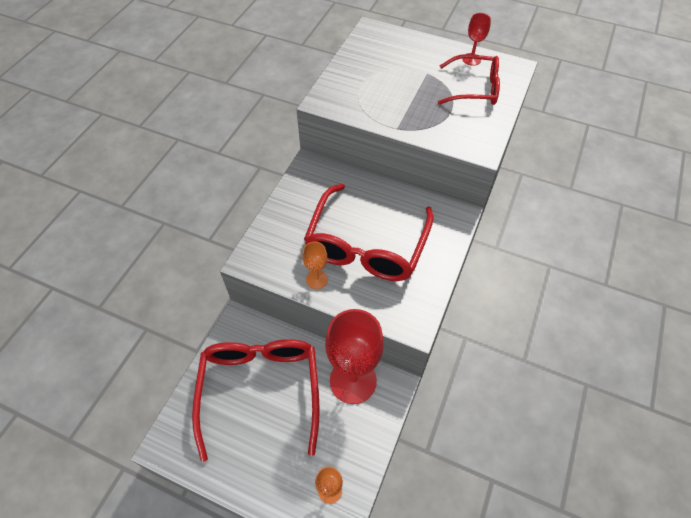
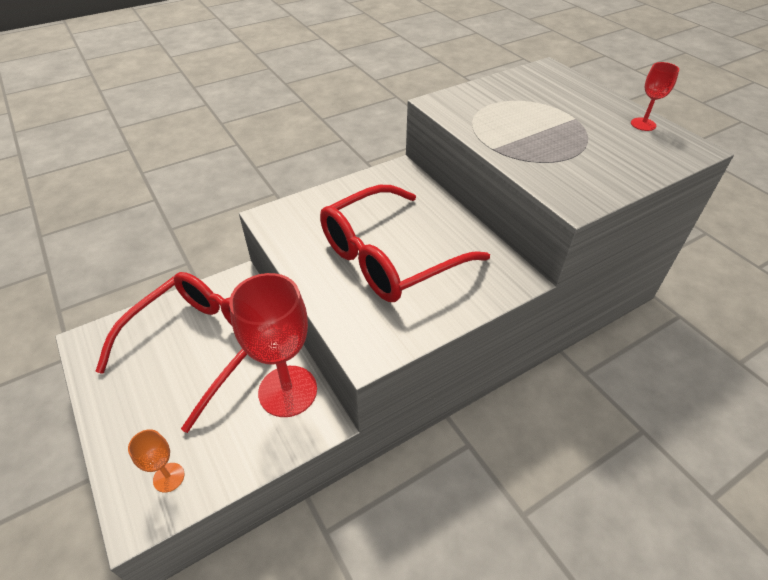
camera: 35 degrees right, 10 degrees down
orange goblet [302,242,328,289] -> none
red glasses [438,54,500,105] -> none

